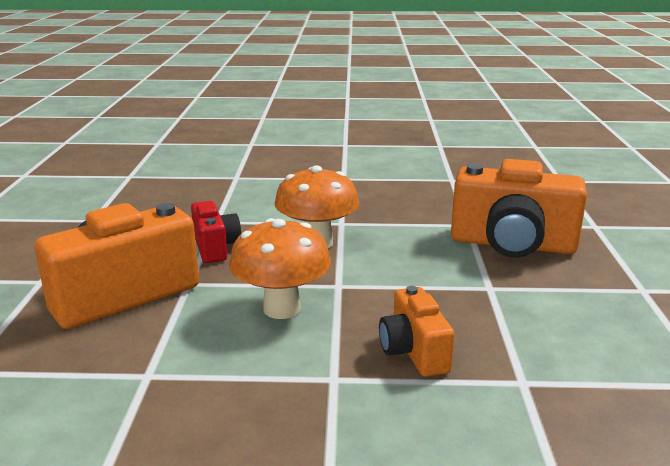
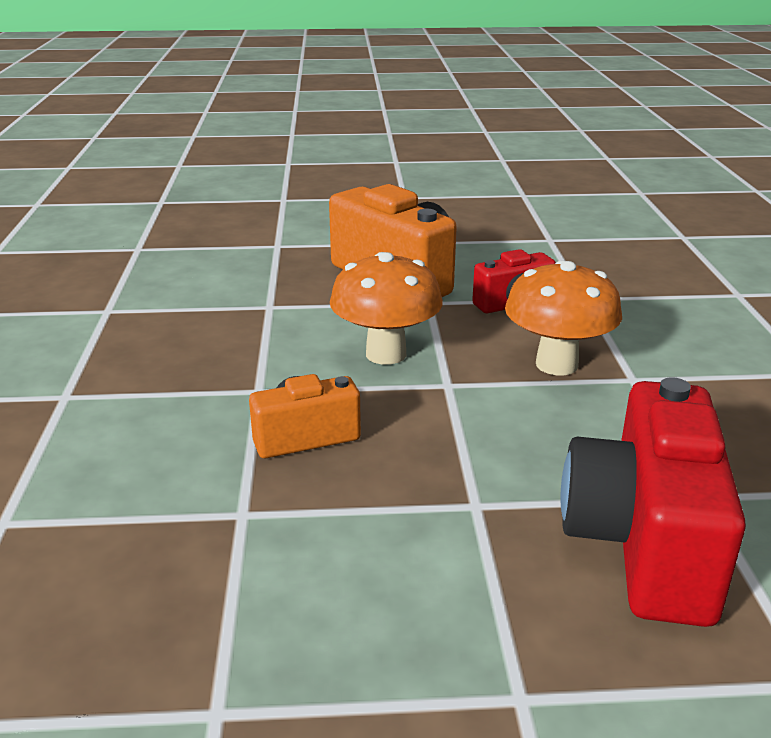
camera: 85 degrees right, 5 degrees up
orange camera [451,159,587,258] -> red camera [561,377,746,627]

